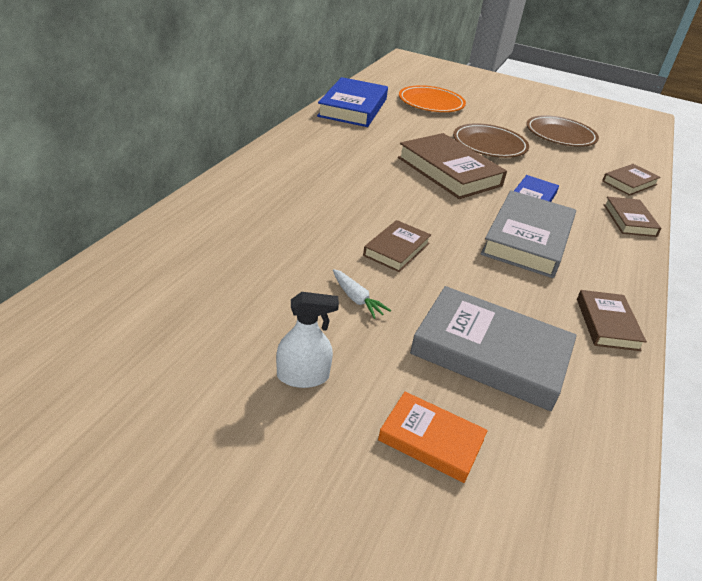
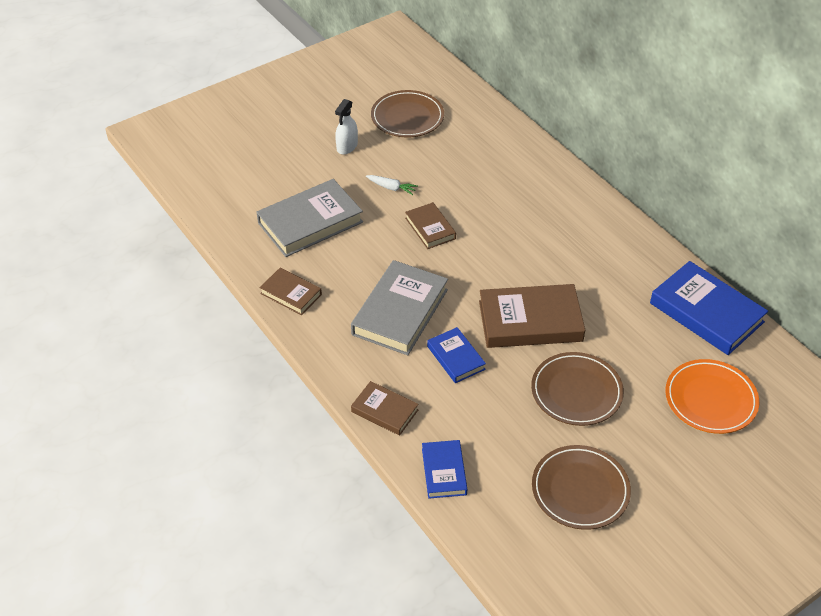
camera: 125 degrees right, 10 degrees up
white carrot [333,269,391,319] -> white carrot turned 150 degrees counterclockwise [366,175,418,195]
orange book [378,392,488,483] -> none
grey book [481,190,576,278] -> grey book turned 60 degrees clockwise [351,260,448,355]
brown book [602,164,661,196] -> blue book [422,440,467,499]
none -> brown plate [371,90,444,137]

